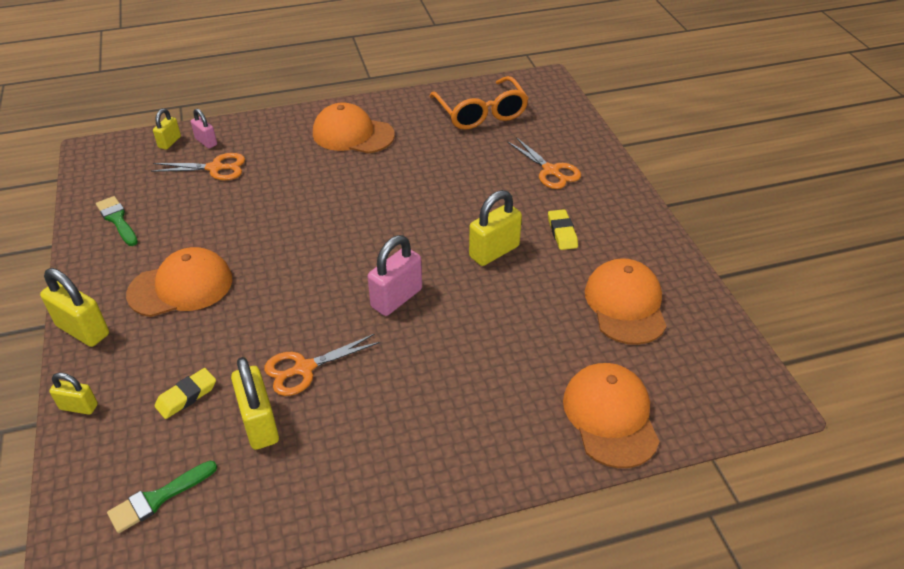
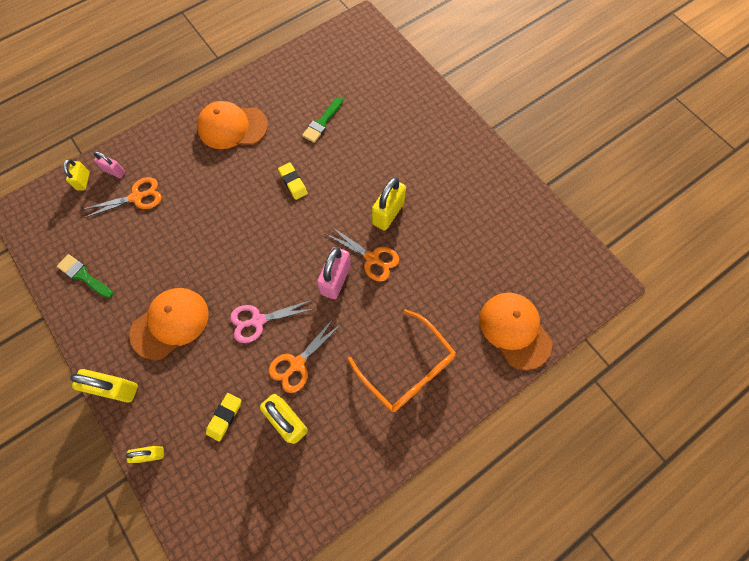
camera: 20 degrees left, 25 degrees up
green brush [107,461,217,533] -> green brush moved to [302,97,343,143]
orange glasses [429,76,529,130] -> orange glasses moved to [347,309,456,412]
orange scissors [508,137,581,189] -> orange scissors moved to [326,227,399,281]
yellow eraser [548,209,578,250] -> yellow eraser moved to [278,163,308,200]
orange cap [585,258,667,345] -> none
none -> pink scissors [230,300,313,343]

